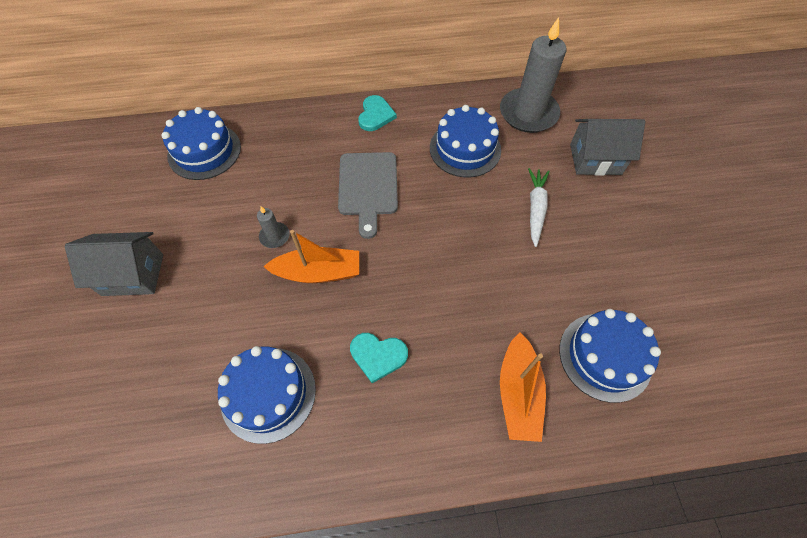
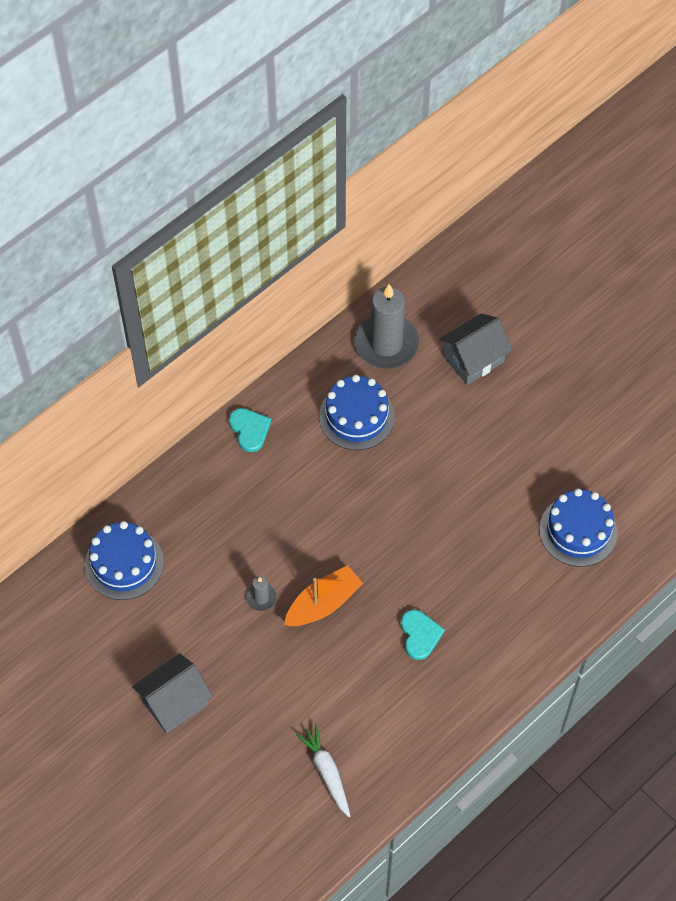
camera: 35 degrees left, 0 degrees up
blue cake [218,346,316,444] -> none
grey cutting board [338,152,398,239] -> none
turquoise heart [350,333,408,383] -> turquoise heart turned 75 degrees counterclockwise [401,610,445,660]
orange boat [500,332,546,442] -> none
white carrot [528,168,550,247] -> white carrot moved to [296,724,350,817]

